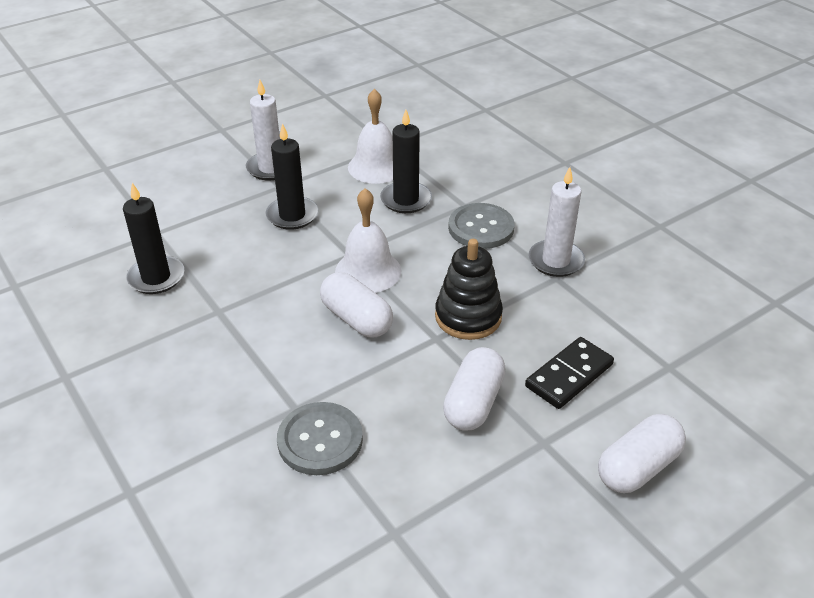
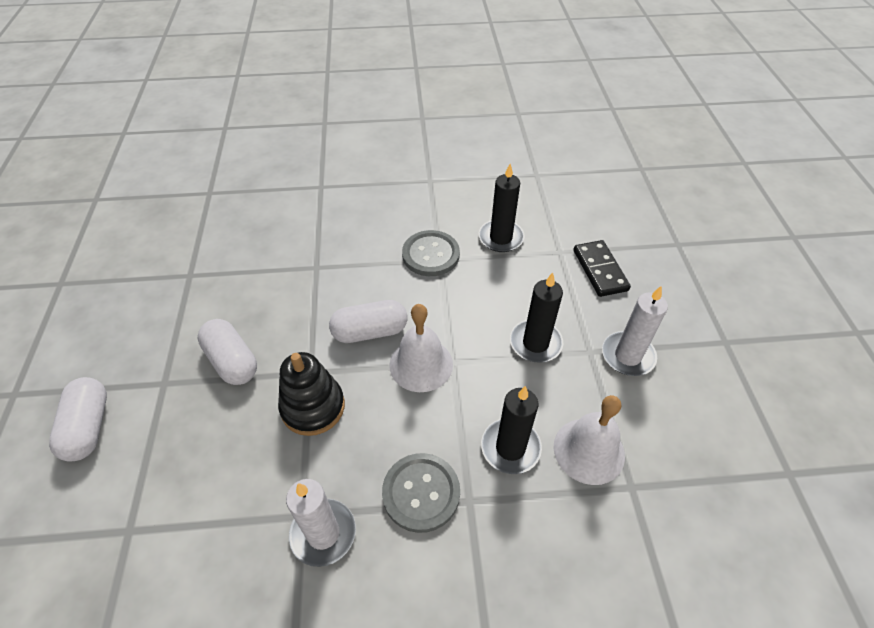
camera: 120 degrees right, 10 degrees up
grey button [277,402,363,475] -> grey button moved to [402,230,460,276]
black domino [525,337,614,409] -> black domino moved to [573,240,631,297]

